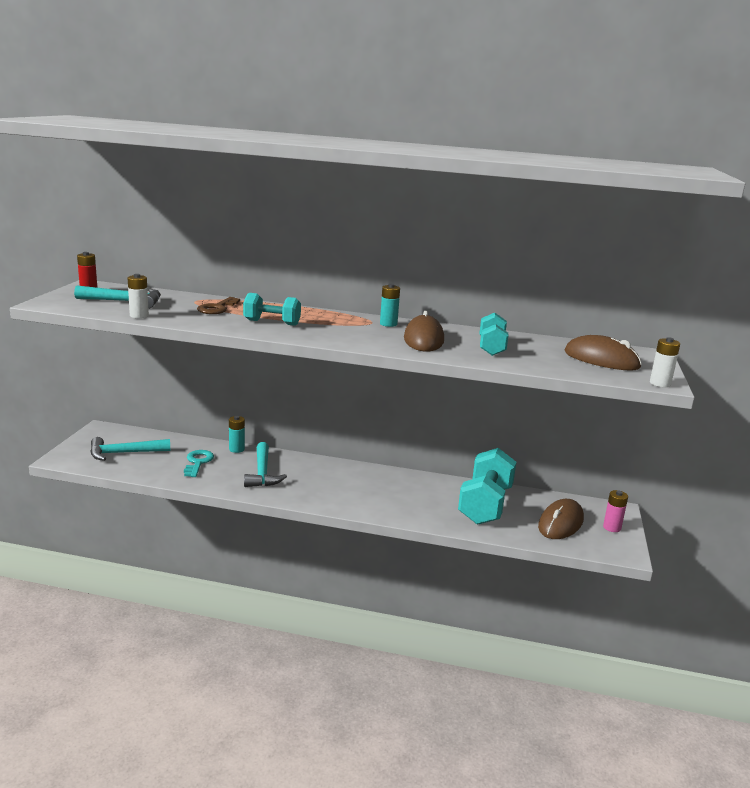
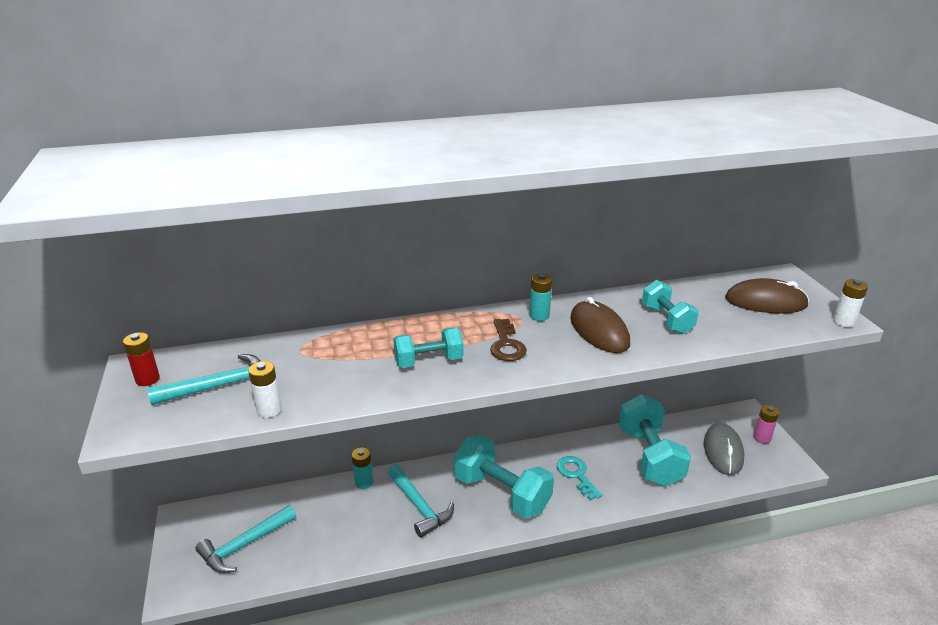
camera: 25 degrees left, 10 degrees up
turquoise key [184,450,214,477] -> turquoise key moved to [557,456,602,500]
brown key [197,297,240,314] -> brown key moved to [490,319,527,361]
brown mouse [538,499,584,539] -> grey mouse [704,423,744,475]
none -> turquoise dumbbell [454,435,554,519]

